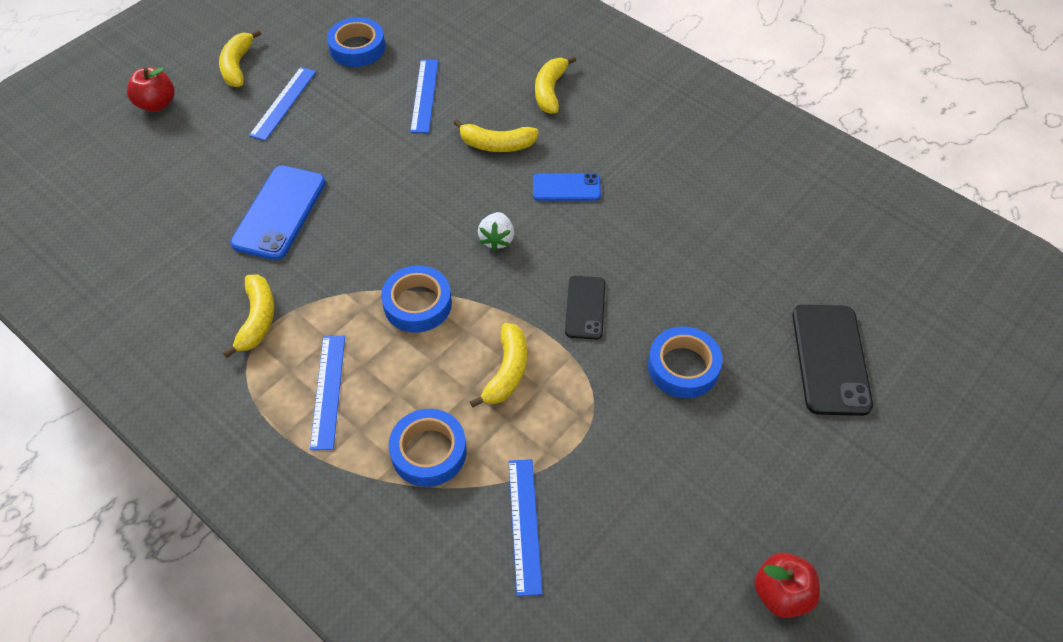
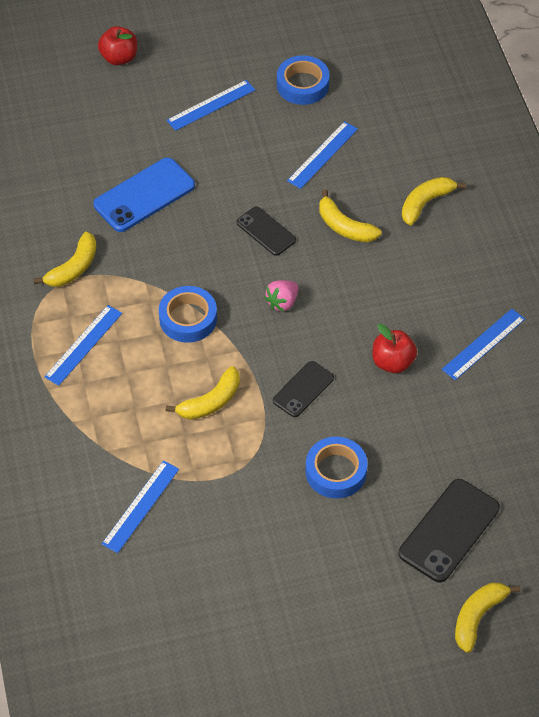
camera: 35 degrees right, 0 degrees up
yellow banana [219,29,261,87] -> yellow banana moved to [455,583,521,653]
blue tape [389,409,467,487] -> none
white strawberry [478,212,514,251] -> pink strawberry [264,280,299,312]
blue phone [533,173,601,201] -> none
red apple [754,553,820,618] -> red apple moved to [373,324,417,373]
none -> black phone [237,206,296,256]
none -> blue ruler [442,309,525,380]

